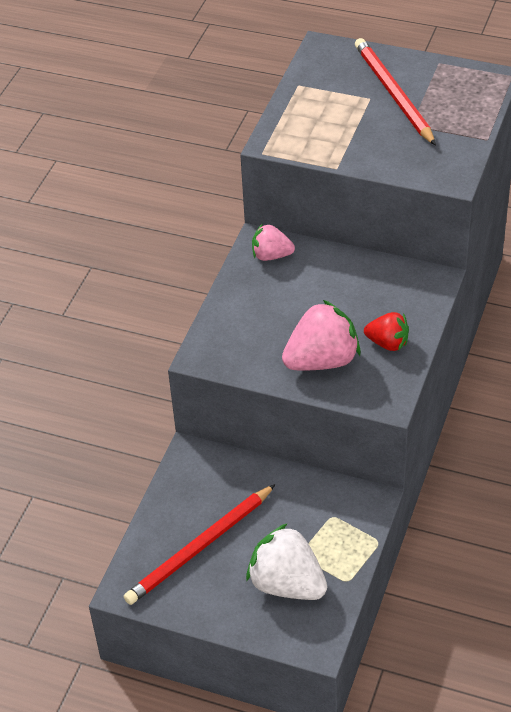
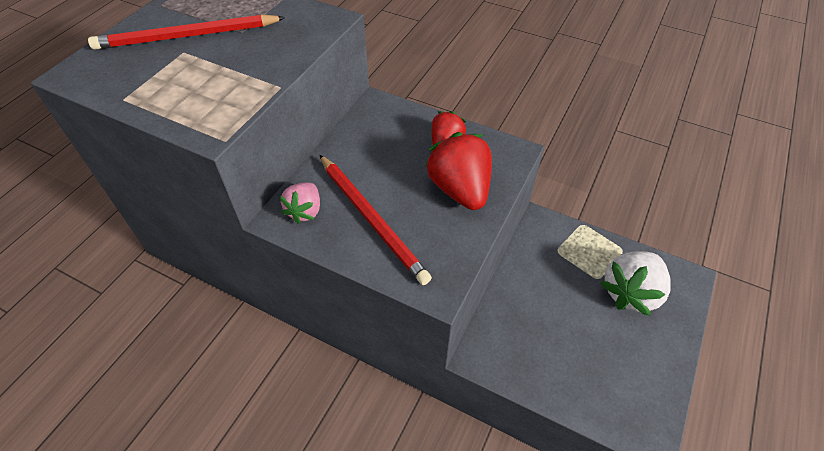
camera: 85 degrees left, 5 degrees up
red pencil [124,484,275,605] -> red pencil moved to [320,155,432,285]
pink strawberry [282,300,361,371] -> red strawberry [425,132,492,210]

